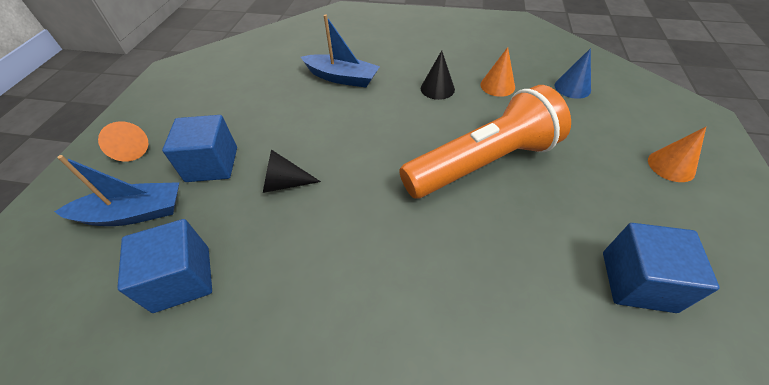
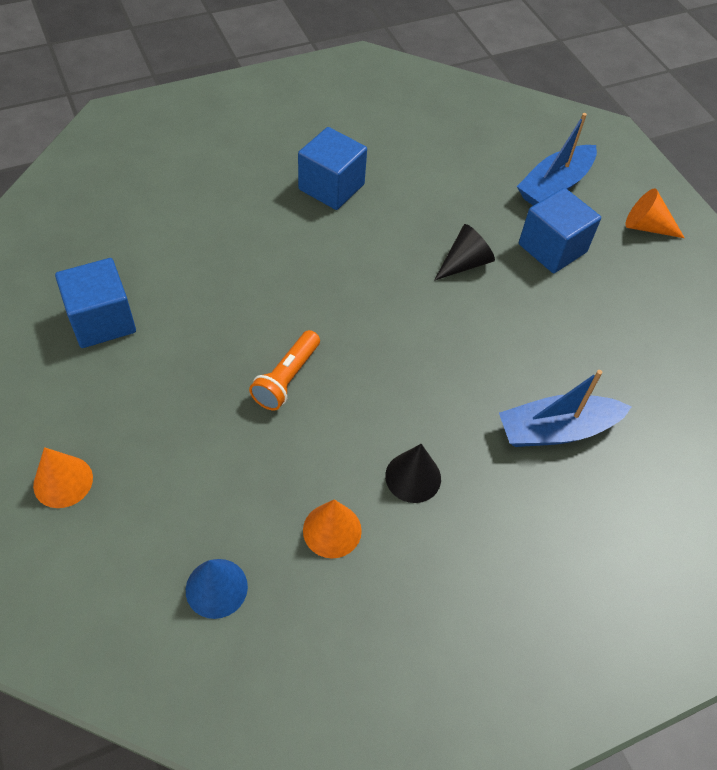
camera: 140 degrees right, 5 degrees up
blue cube [117,219,212,313] -> blue cube moved to [298,127,367,210]
orange flashlight [399,85,571,198] -> orange flashlight [249,330,320,411], size x0.46

